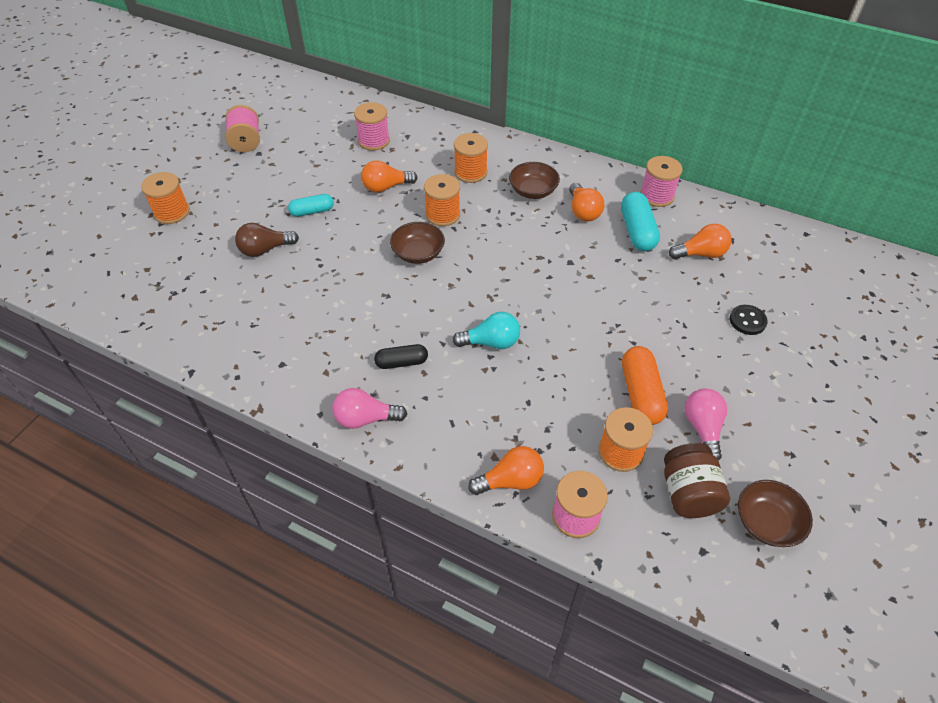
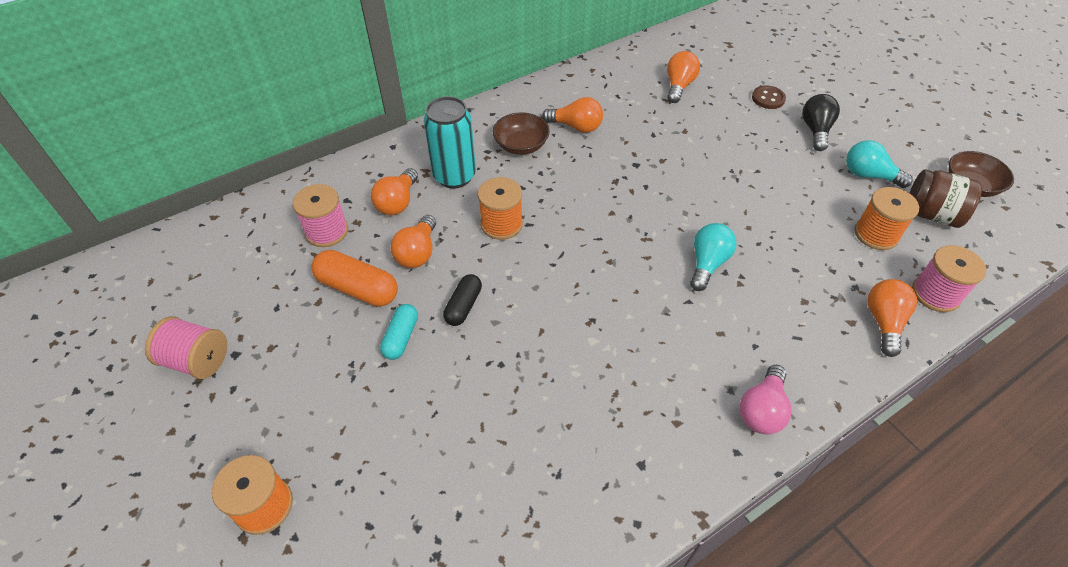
camera: 60 degrees left, 0 degrees up
brown light bulb [235,223,299,257] -> none
black capsule [374,344,428,369] -> black capsule moved to [443,274,482,326]
brown bowl [390,222,445,264] -> none
orange spool [454,133,488,183] -> turquoise can [424,96,476,189]
turquoise capsule [621,192,660,251] -> none
orange capsule [622,346,668,425] -> orange capsule moved to [311,250,398,307]
pink spool [640,156,682,207] -> none
pink light bulb [685,389,727,461] -> turquoise light bulb [846,140,913,188]
black button [730,305,768,335] -> brown button [752,85,786,109]
none -> orange light bulb [371,168,418,215]
none -> black light bulb [802,94,840,151]

